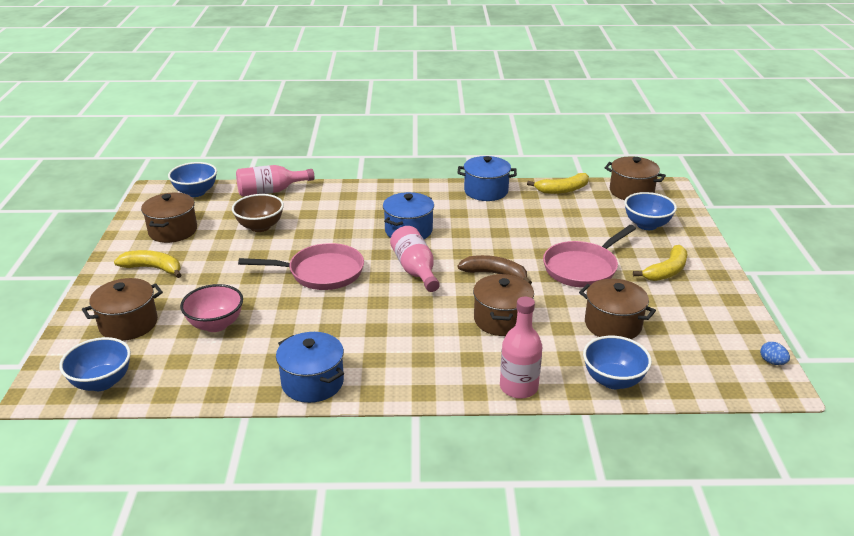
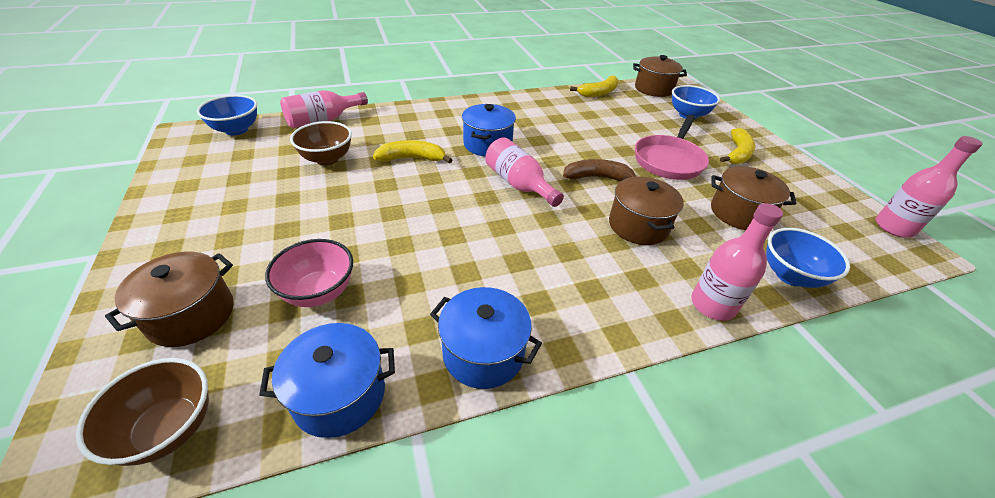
camera: 20 degrees left, 10 degrees up
blue bowl [59,337,131,391] -> brown bowl [76,358,209,466]
yellow banana [114,250,181,278] -> yellow banana moved to [373,140,452,163]
brown pot [141,193,197,243] -> none
pink pan [238,243,364,290] -> none
blue pot [457,156,517,201] -> blue pot moved to [259,323,395,438]
blue egg [760,342,790,365] -> pink bottle [876,136,983,238]

